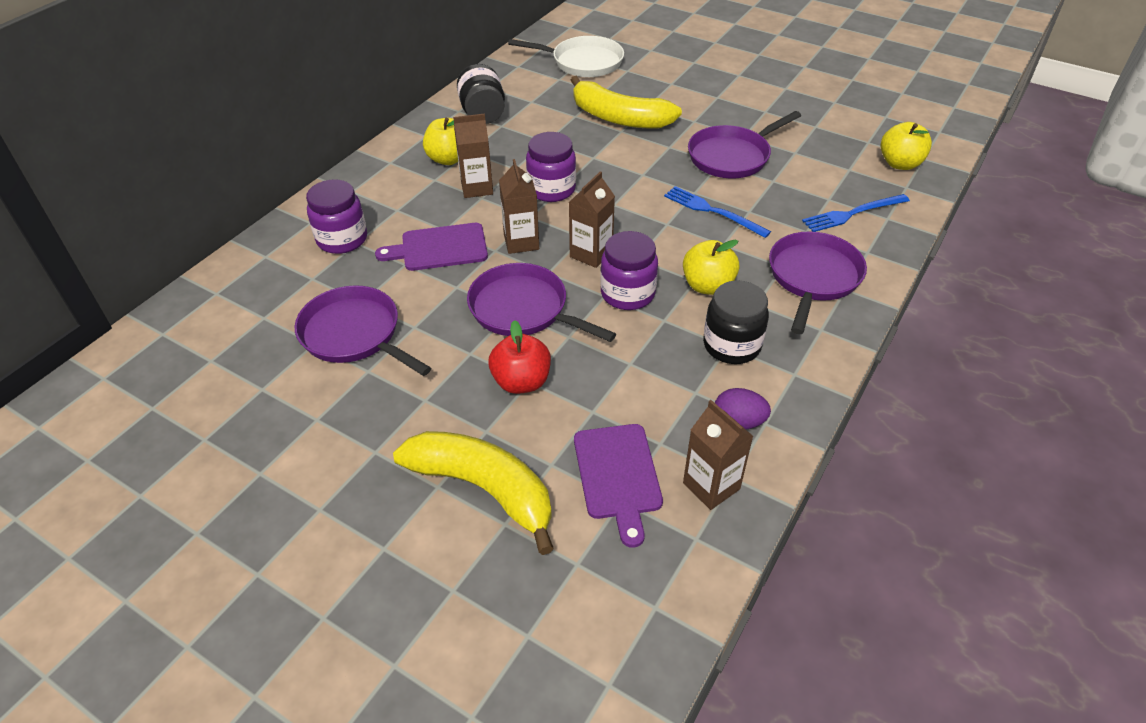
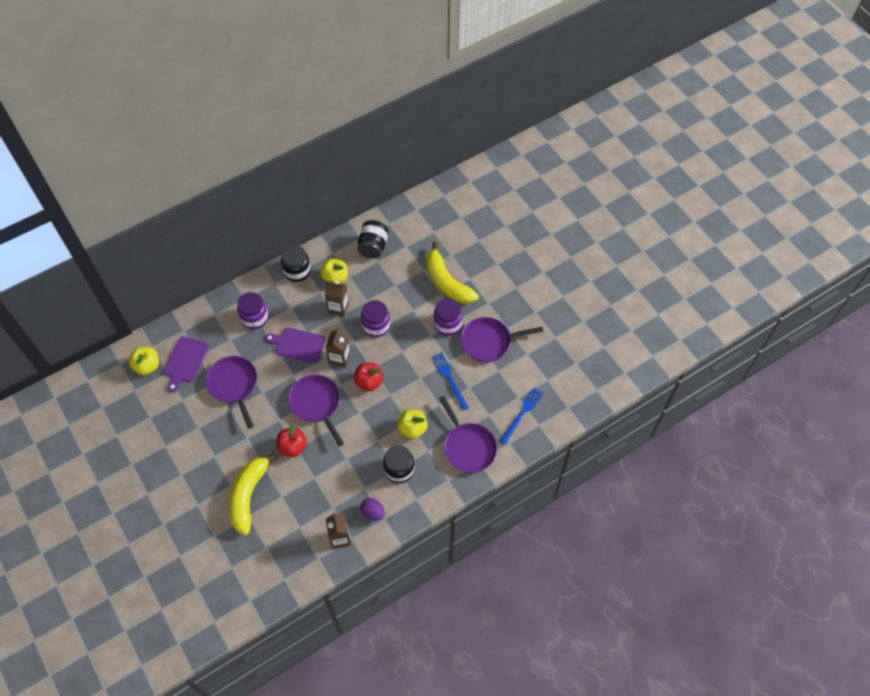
camera: 25 degrees right, 15 degrees up
yellow banana [393,431,554,555] -> yellow banana turned 135 degrees counterclockwise [229,452,277,535]
white pan [508,36,624,77] -> none
brown carton [568,171,615,268] -> red apple [354,362,384,391]
purple cutting board [574,424,663,548] -> purple cutting board moved to [164,337,209,393]
purple jar [600,231,658,310] -> purple jar moved to [434,298,462,336]
purple pan [769,231,867,334] -> purple pan turned 105 degrees clockwise [439,396,497,473]
blue fork [802,194,910,232] -> blue fork turned 120 degrees clockwise [500,387,543,444]
yellow apple [881,122,932,170] -> yellow apple moved to [129,347,159,375]
none -> black jar [281,245,311,282]

